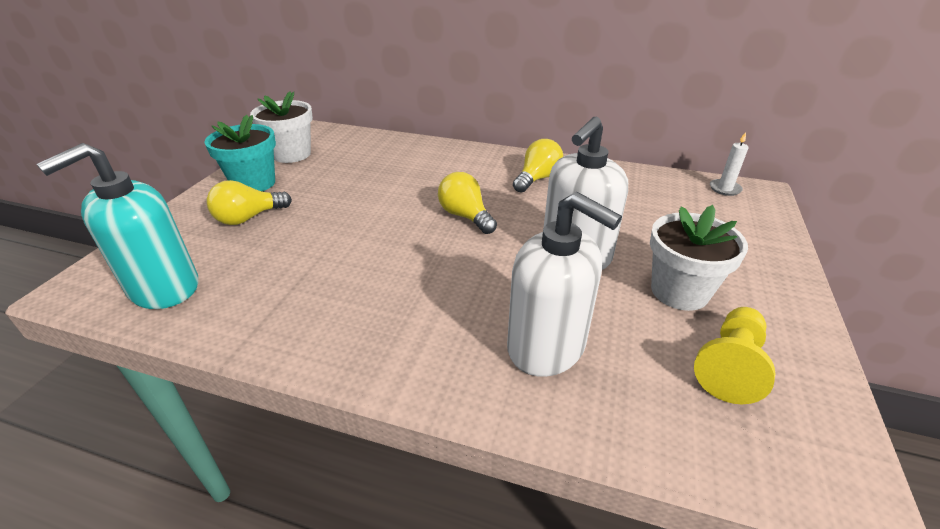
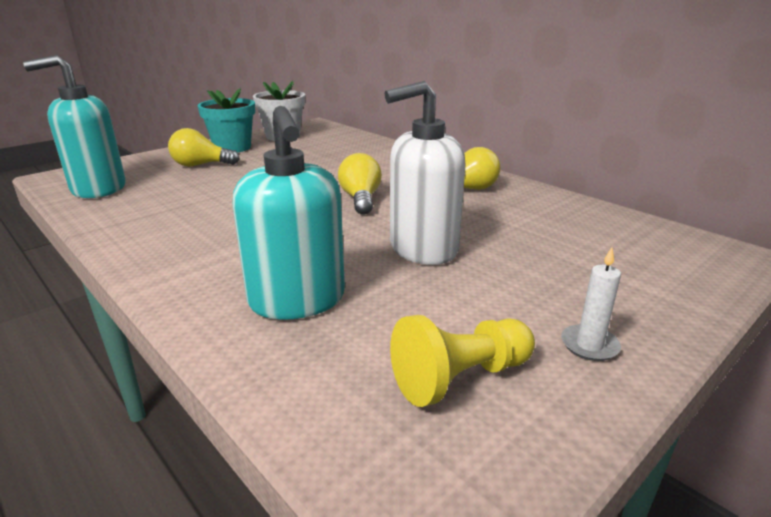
camera: 30 degrees right, 10 degrees down
white soap dispenser [507,192,622,377] -> turquoise soap dispenser [232,106,345,320]
white flower pot [650,205,748,311] -> none
white candle [710,132,749,196] -> white candle moved to [561,247,621,361]

